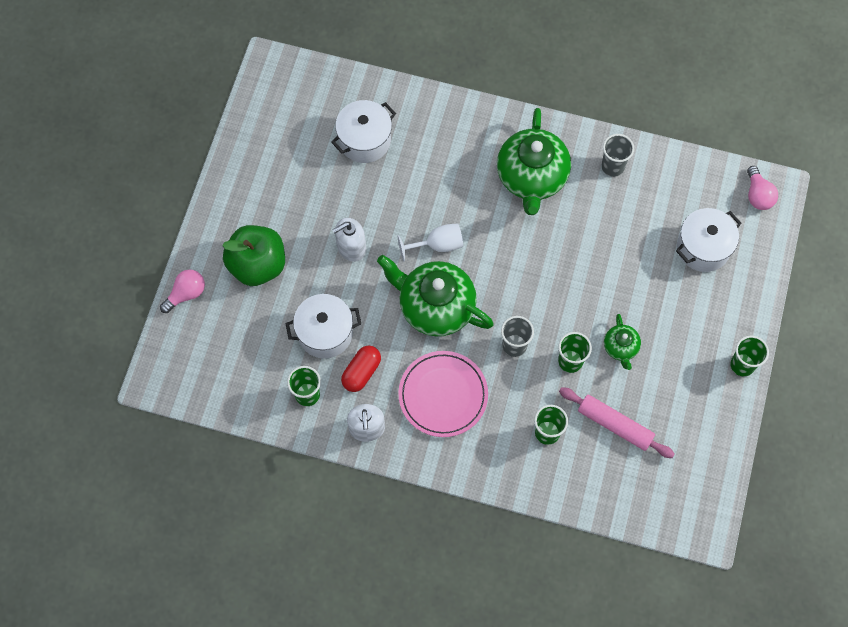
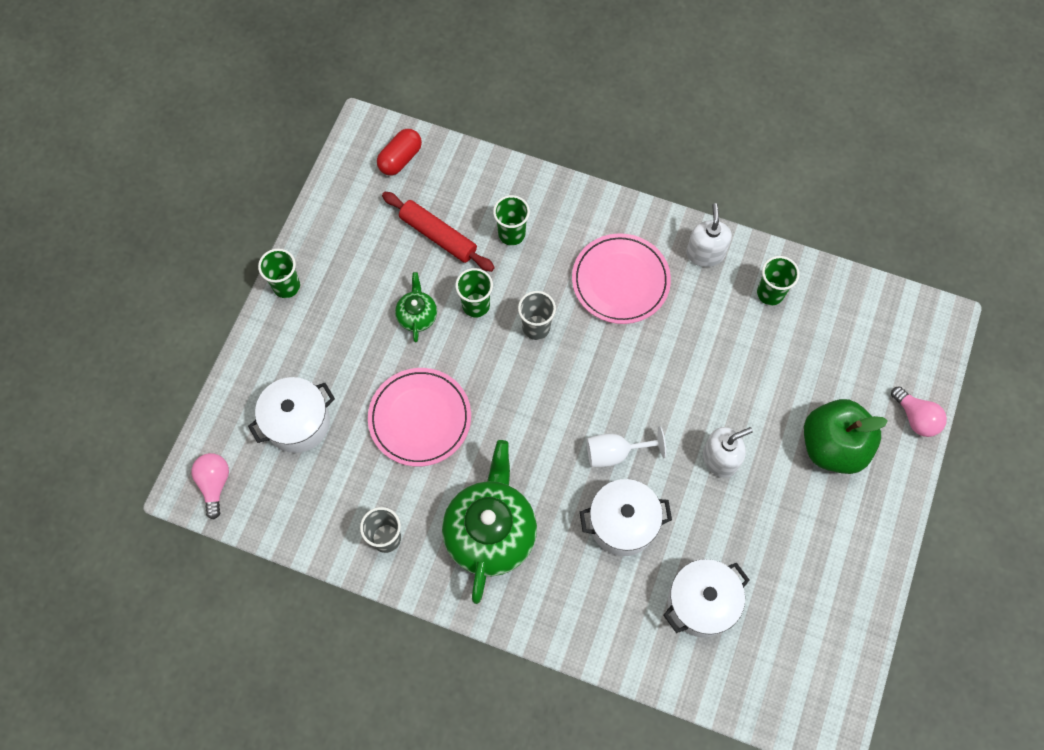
camera: 175 degrees left, 0 degrees up
pink light bulb [160,269,205,313] -> pink light bulb turned 90 degrees counterclockwise [891,386,947,437]
white pot [285,294,361,359] -> white pot moved to [580,479,672,556]
red capsule [341,345,381,392] -> red capsule moved to [377,129,422,175]
green teapot [377,255,494,336] -> none
pink rolling pin [559,387,675,458] -> red rolling pin [382,192,495,272]
none -> pink plate [368,368,471,466]

